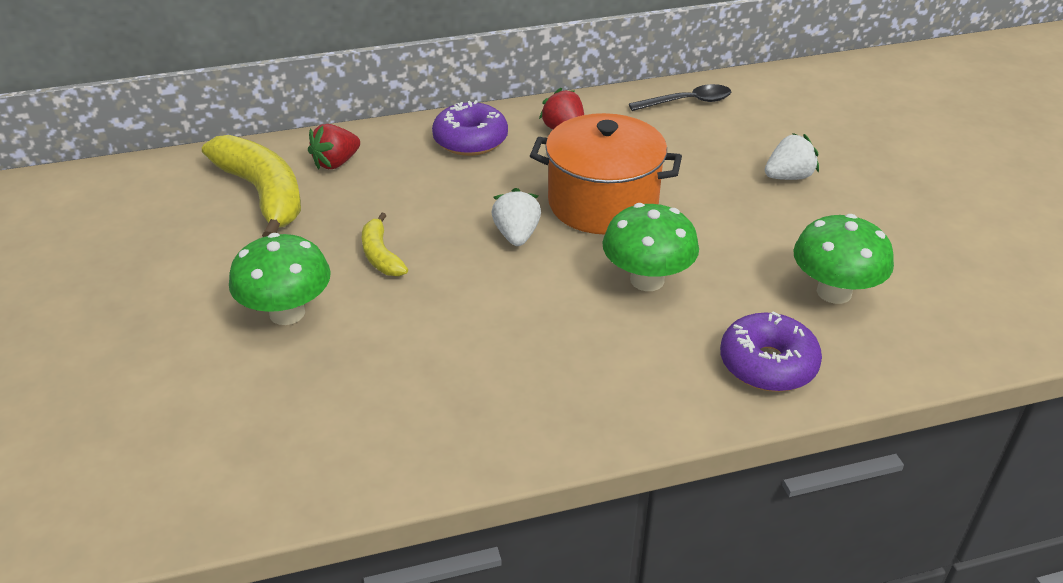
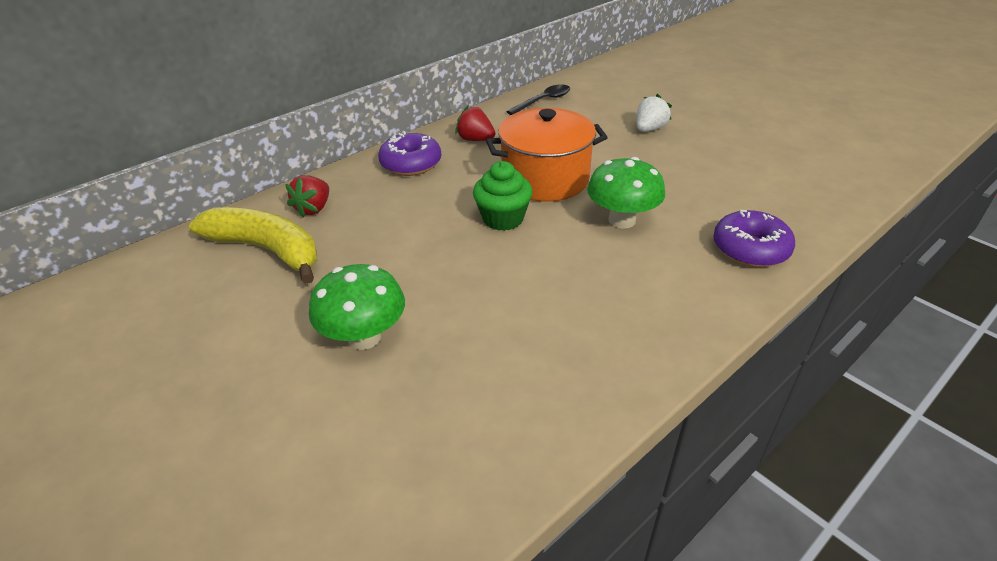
camera: 25 degrees left, 0 degrees up
yellow banana [362,213,408,276] -> none
white strawberry [492,188,541,246] -> green cupcake [473,161,533,231]
green mushroom [793,214,894,304] -> none

